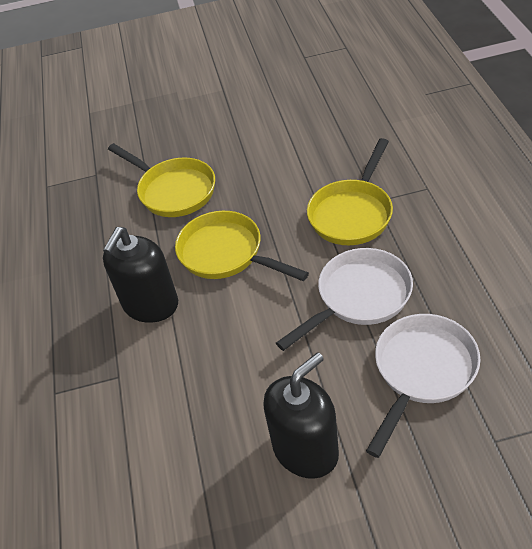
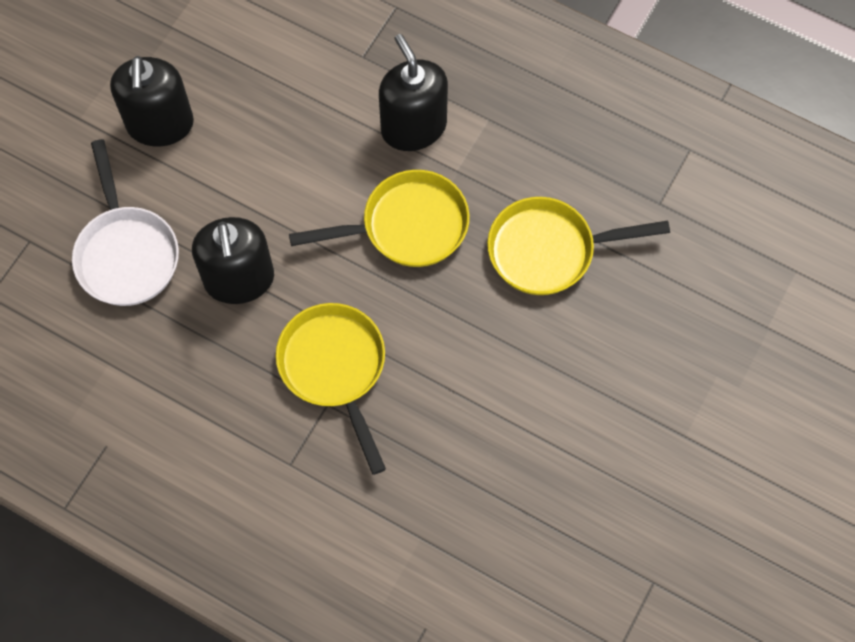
camera: 125 degrees right, 20 degrees up
white pan [276,248,413,351] -> black soap dispenser [192,217,274,304]

